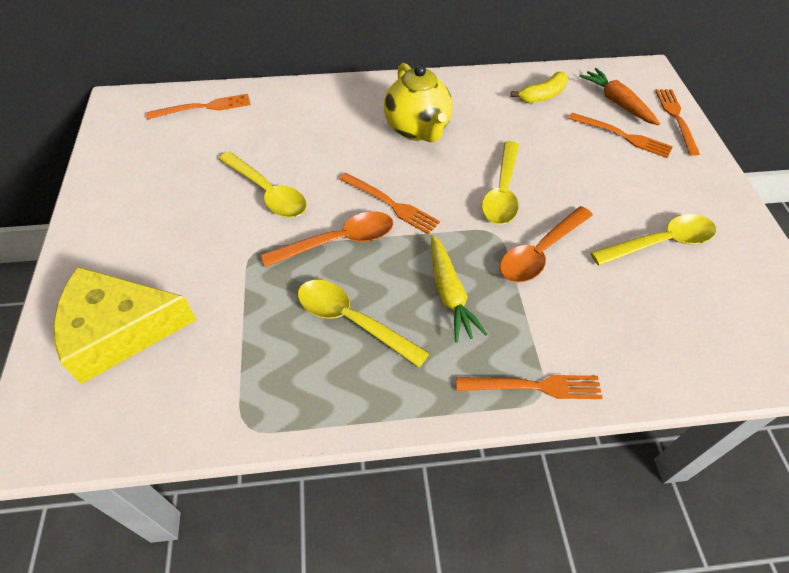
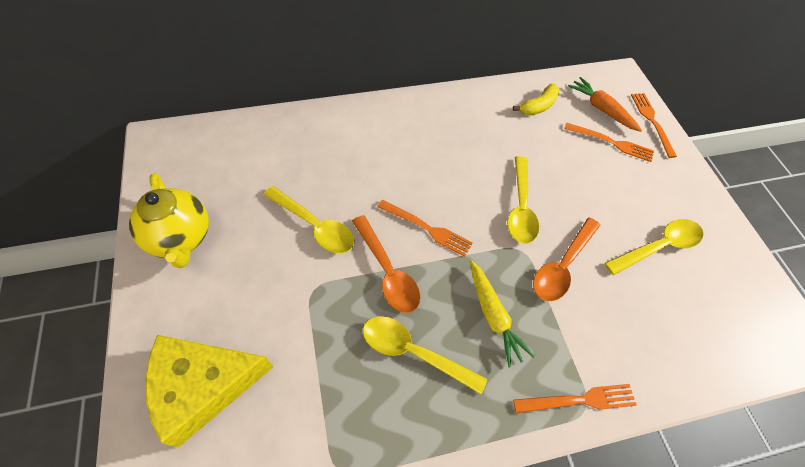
camera: 10 degrees left, 5 degrees up
orange fork [146,94,251,119] -> none
orange spoon [261,211,393,267] -> orange spoon turned 90 degrees clockwise [352,215,420,313]
yellow teapot [384,63,453,142] -> yellow teapot moved to [129,173,209,268]

